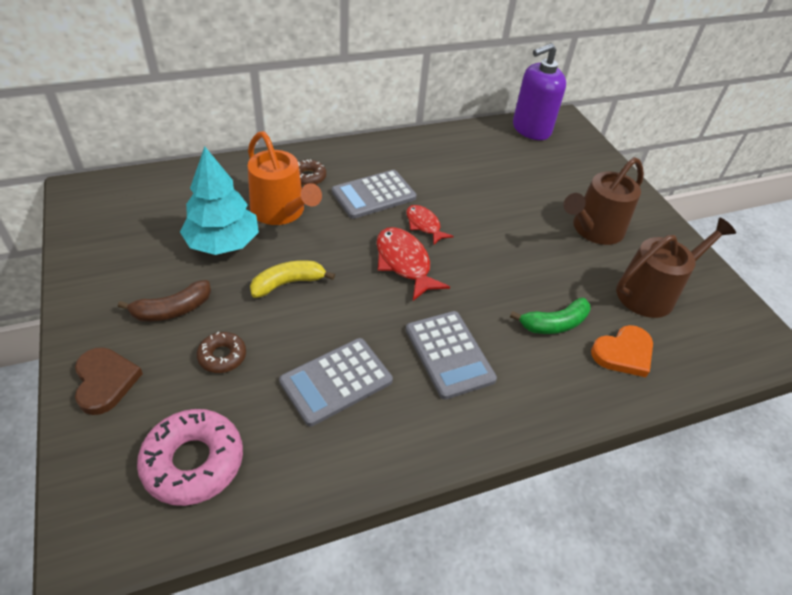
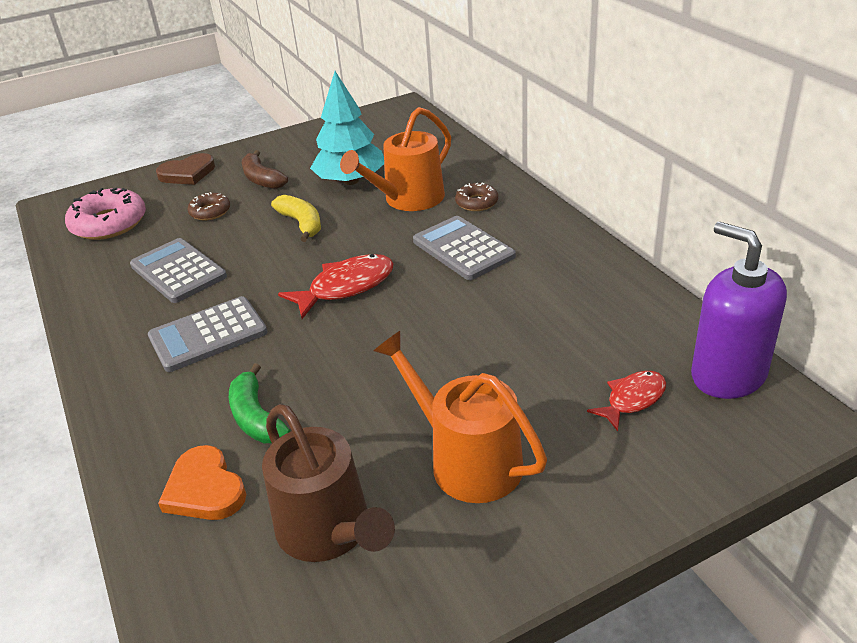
camera: 90 degrees right, 10 degrees down
red fish [406,205,454,245] -> red fish moved to [587,371,666,431]
brown watering can [564,157,644,245] -> orange watering can [374,331,547,503]

